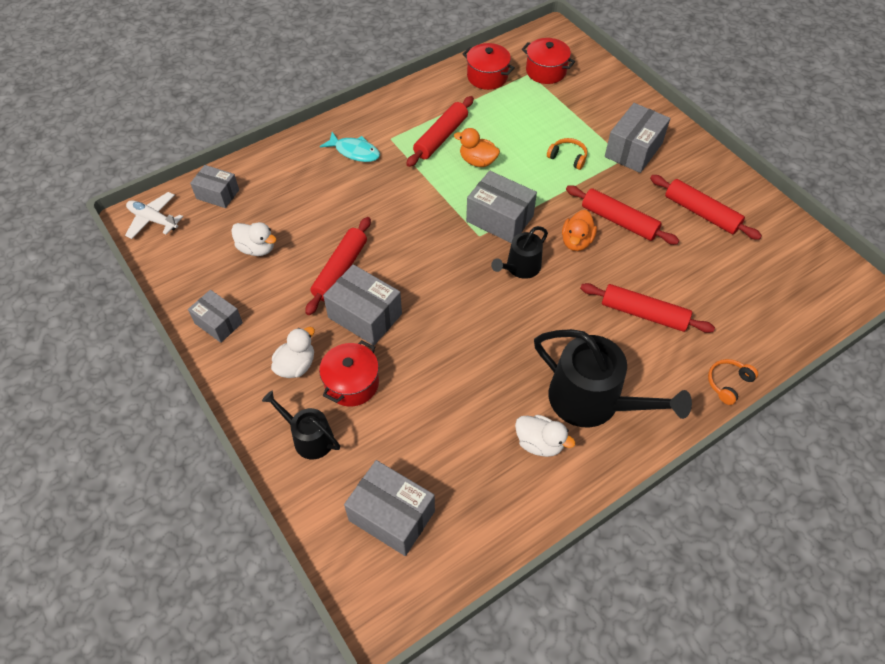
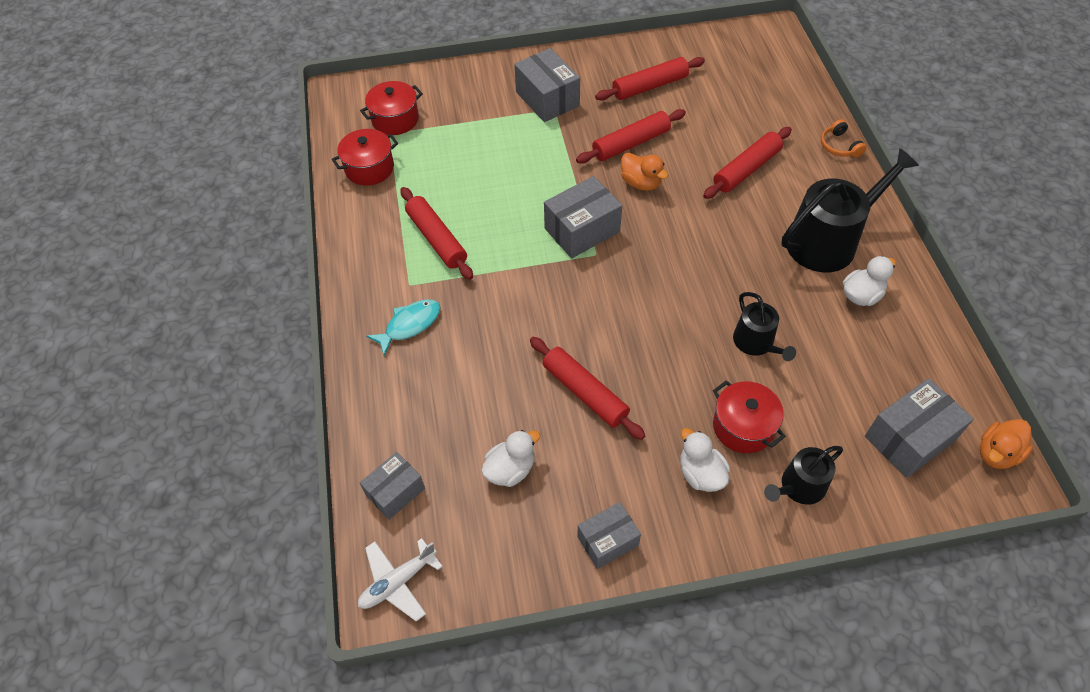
camera: 65 degrees left, 0 degrees up
grey box [323,264,402,346] -> none
orange duck [454,128,500,167] -> orange duck moved to [980,419,1033,469]
black watering can [491,226,548,279] -> black watering can moved to [733,292,796,361]
orange headphones [547,138,587,170] -> none

